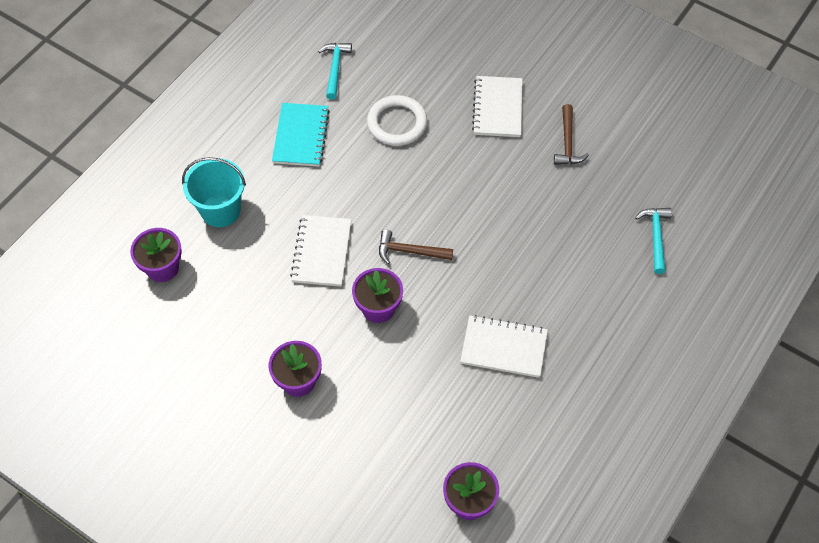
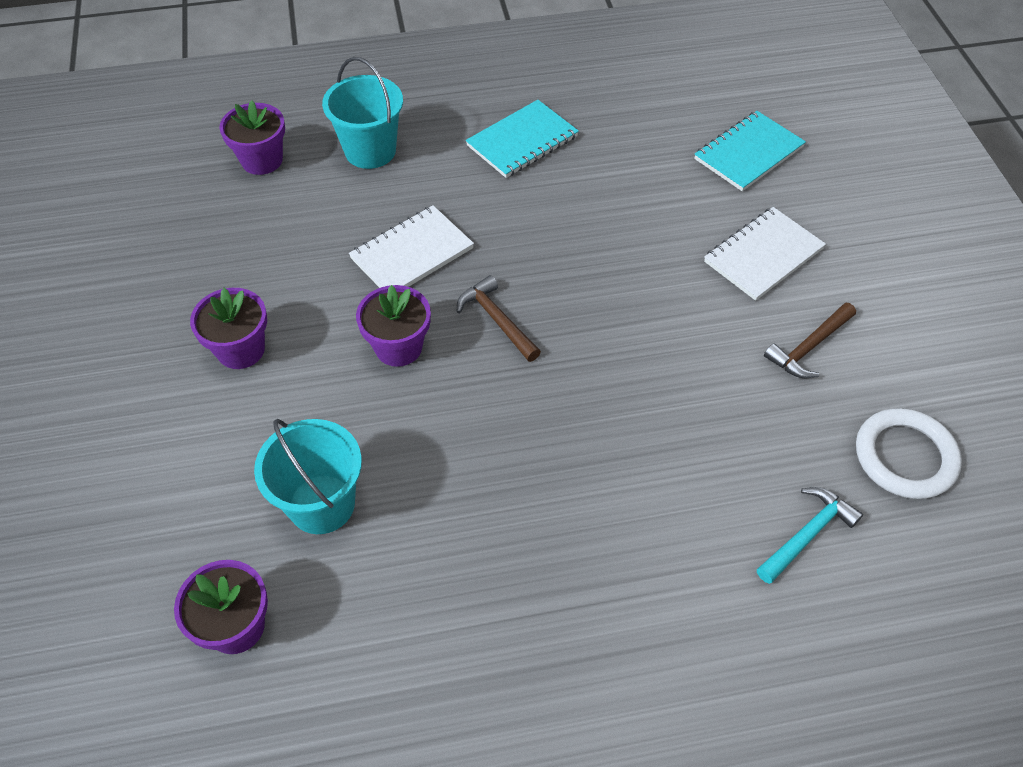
camera: 45 degrees right, 5 degrees down
turquoise hammer [318,43,352,100] -> none
white ring [367,95,427,146] -> white ring moved to [856,408,962,499]
white notebook [460,315,548,378] -> none
none -> turquoise bucket [254,419,362,534]
none -> turquoise notebook [694,111,806,191]

